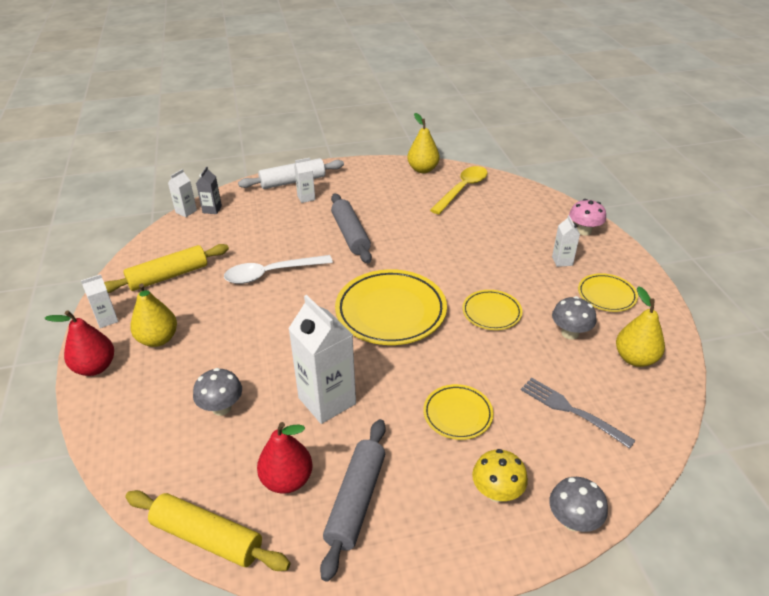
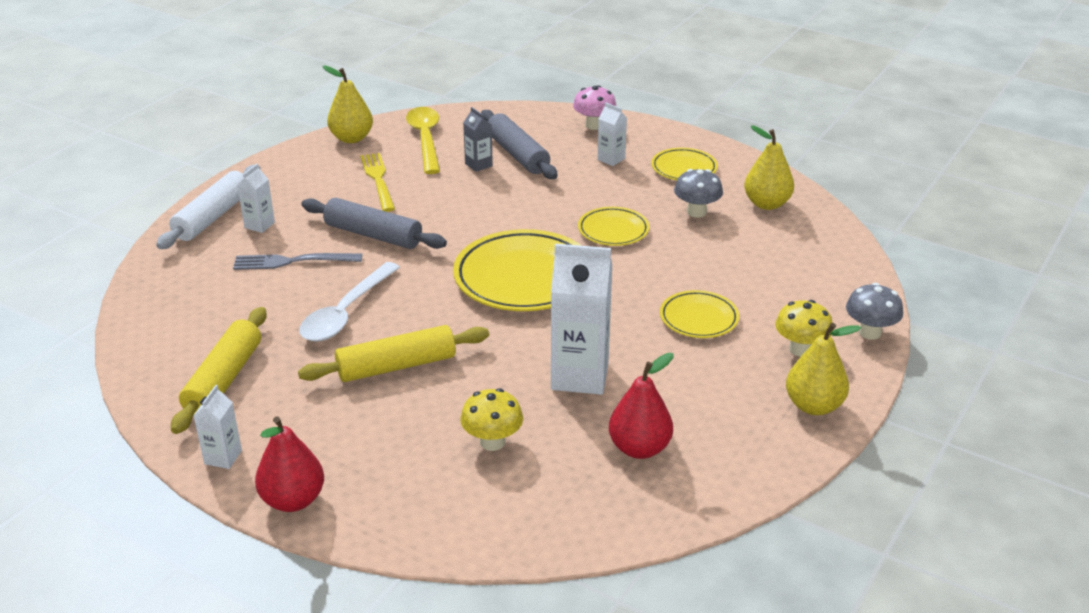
camera: 45 degrees left, 5 degrees down
yellow rolling pin [125,490,291,571] -> yellow rolling pin moved to [298,325,489,382]
yellow pear [130,284,177,347] -> yellow pear moved to [786,323,861,415]
white carton [168,169,197,217] -> none
grey mushroom [193,368,242,416] -> yellow mushroom [461,388,523,451]
grey carton [196,167,222,214] -> grey carton moved to [463,107,493,172]
grey rolling pin [320,419,386,582] -> grey rolling pin moved to [481,110,558,179]
grey fork [521,378,636,449] -> grey fork moved to [233,253,362,270]
none -> yellow fork [360,153,395,212]

